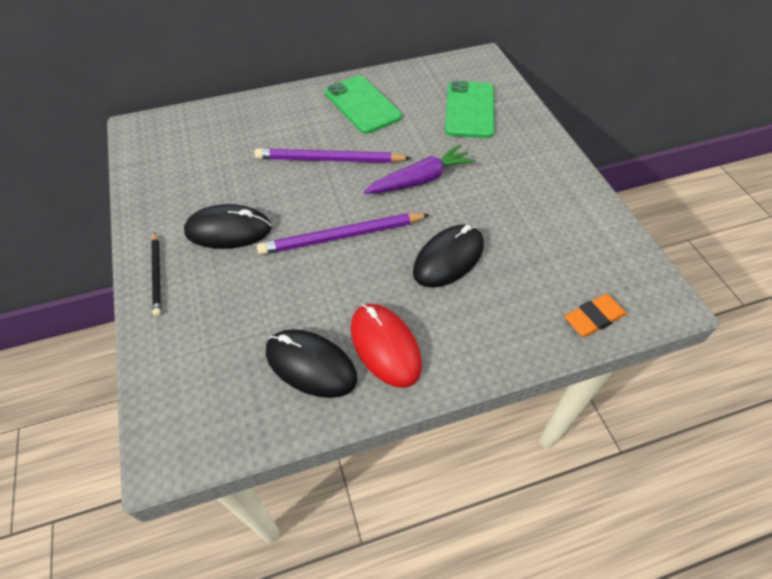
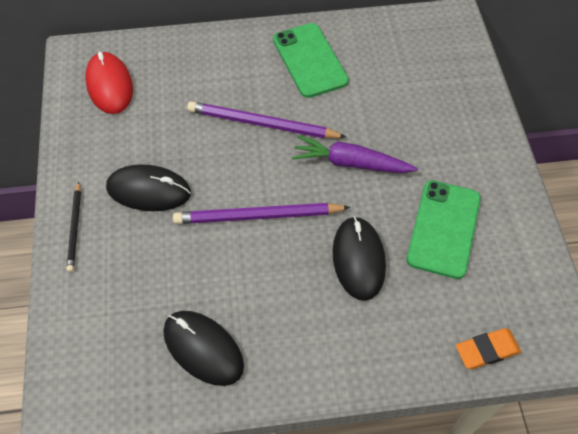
camera: 10 degrees right, 5 degrees up
red mouse [351,304,422,388] -> red mouse moved to [85,52,133,114]
purple carrot [364,145,476,194] -> purple carrot turned 150 degrees counterclockwise [292,135,418,173]
black mouse [413,224,484,288] -> black mouse turned 60 degrees counterclockwise [332,216,386,301]
green phone [445,81,494,138] -> green phone moved to [407,180,481,279]

